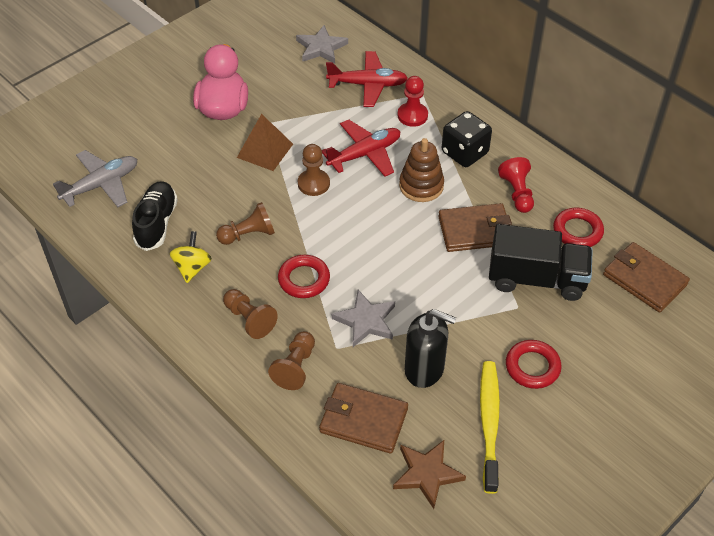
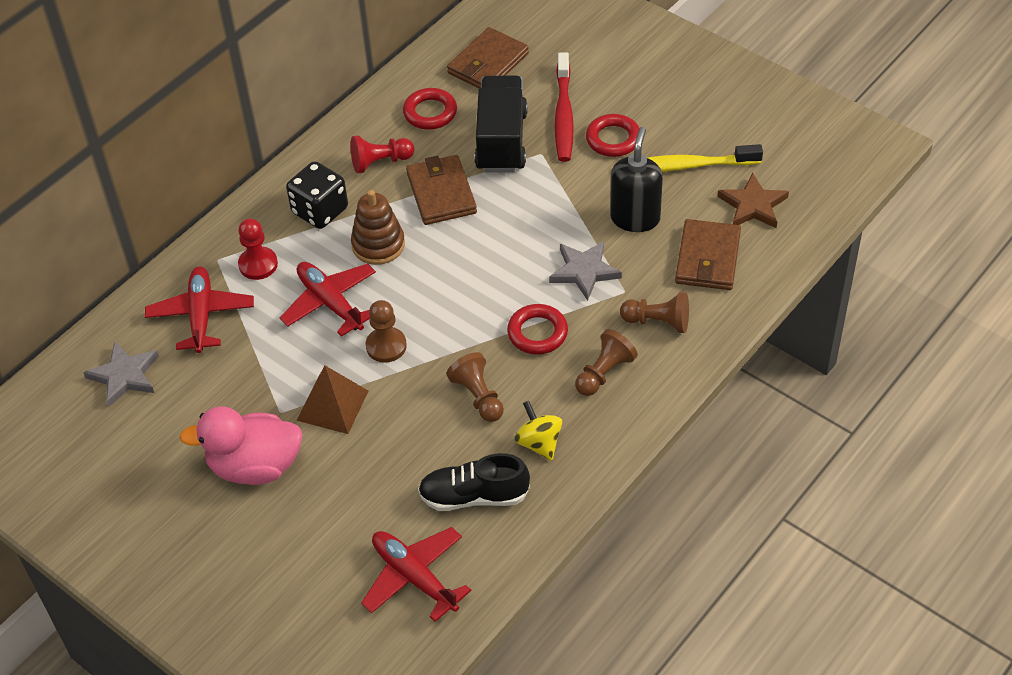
camera: 95 degrees left, 0 degrees up
grey plane [53,150,137,207] -> red plane [361,527,472,622]
yellow spinning top [170,231,212,283] -> yellow spinning top turned 60 degrees clockwise [515,401,562,461]
none -> red toothbrush [555,52,574,162]

